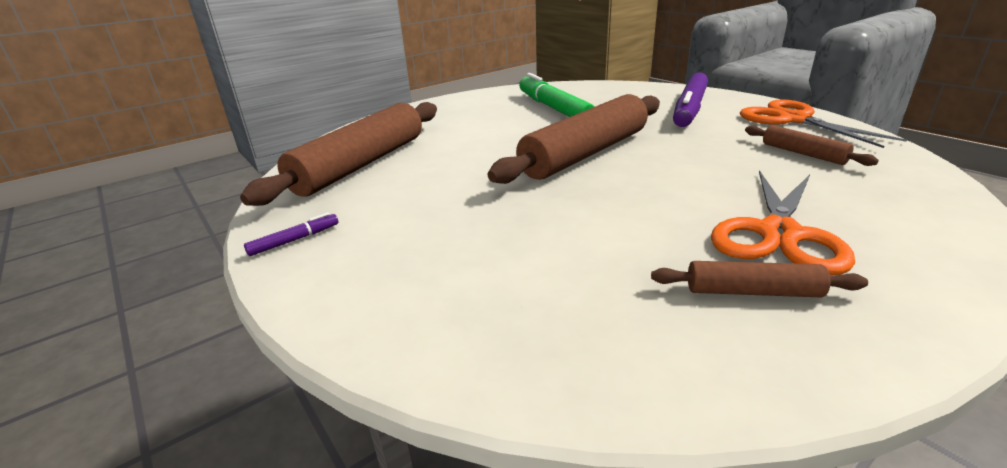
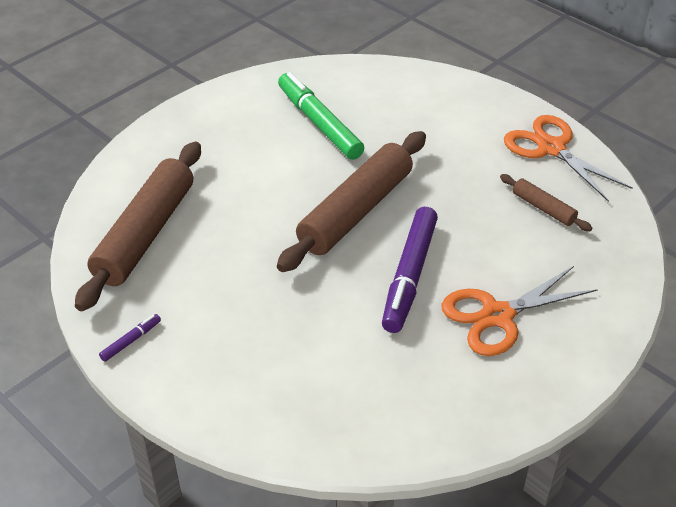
camera: 10 degrees left, 15 degrees up
brown rolling pin [651,261,868,297] -> none
purple marker [673,72,708,127] -> purple marker moved to [382,207,438,333]
orange scissors [711,170,855,275] -> orange scissors turned 45 degrees clockwise [441,266,598,356]

